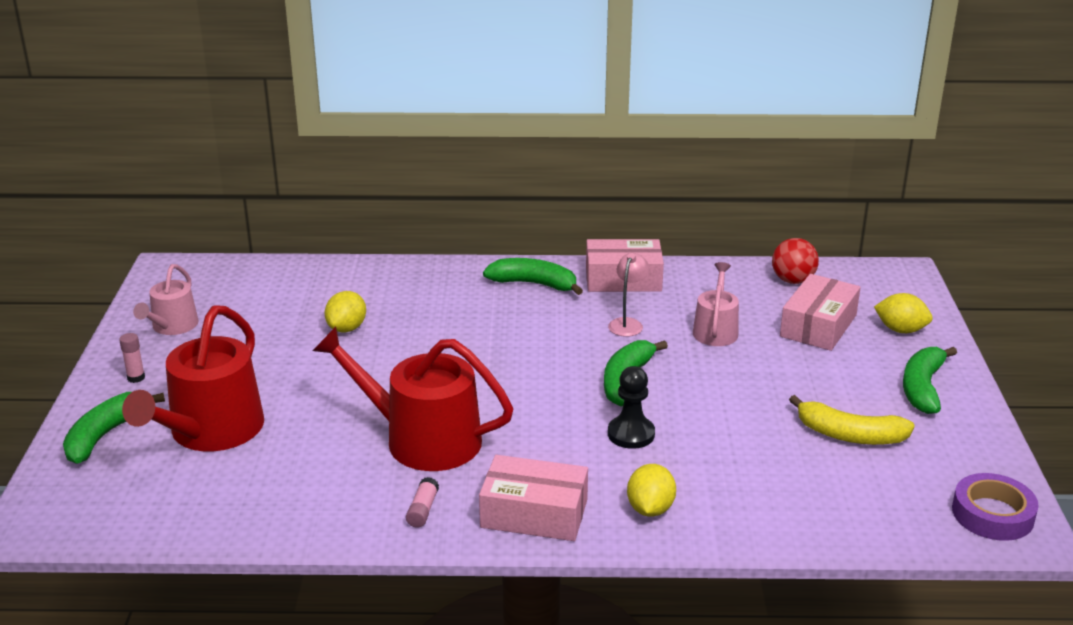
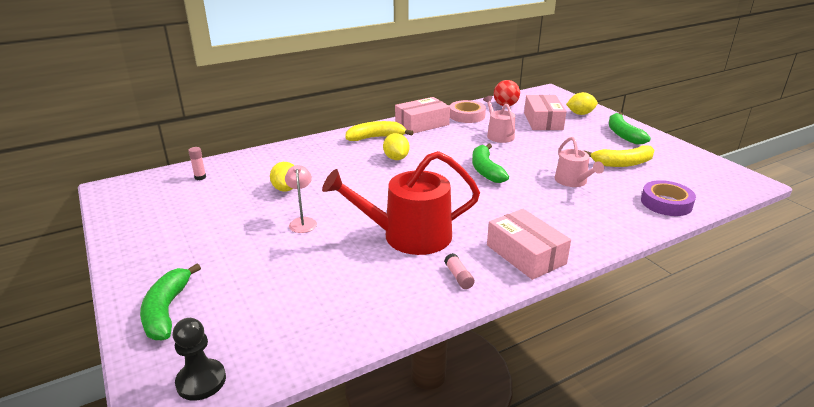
camera: 30 degrees left, 0 degrees up
pink glue stick [119,333,145,383] -> pink glue stick moved to [188,147,206,180]
red watering can [122,305,264,451] -> none
pink watering can [133,264,199,335] -> pink watering can moved to [555,137,604,187]
pink box [479,455,588,541] -> pink box turned 75 degrees clockwise [487,209,571,280]
green banana [483,258,583,295] -> yellow banana [345,121,414,141]
pink lamp [608,253,649,337] -> pink lamp moved to [285,165,317,233]
black pawn [608,366,655,449] -> black pawn moved to [173,318,226,401]
yellow lemon [627,464,676,517] -> yellow lemon moved to [383,133,409,160]
purple tape [952,473,1039,541] -> purple tape moved to [641,180,696,216]
none -> pink tape [450,100,486,123]

